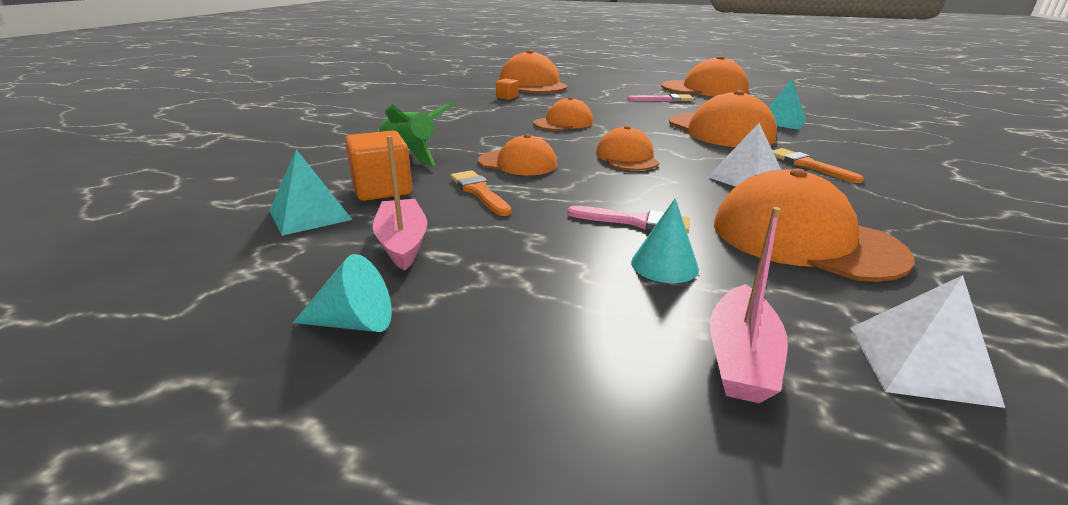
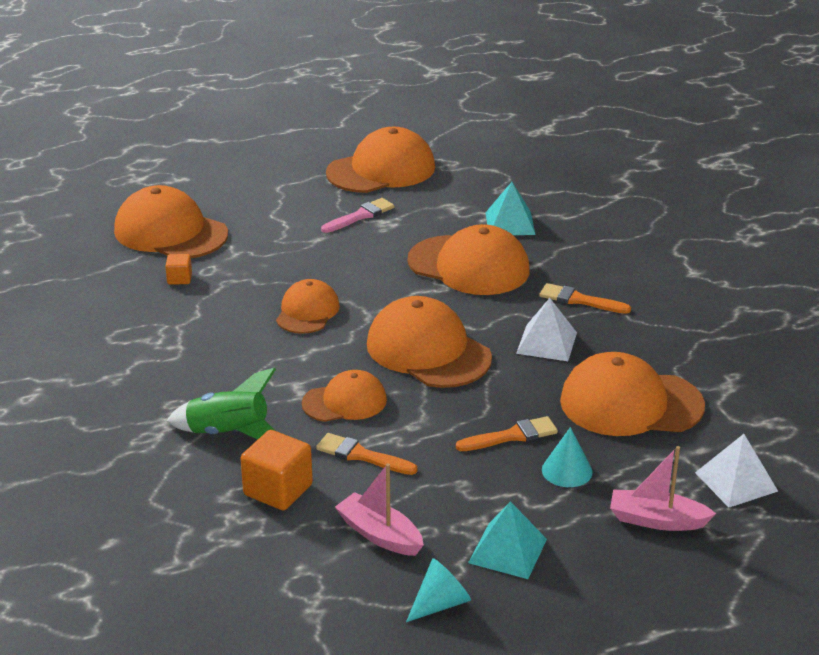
camera: 35 degrees left, 5 degrees up
turquoise pyramid [269,149,352,236] -> turquoise pyramid moved to [468,501,547,579]
pink brush [567,206,690,234] -> orange brush [456,416,558,451]
orange cap [596,126,659,171] -> orange cap [367,296,492,388], size x1.67
pink boat [710,207,788,403] -> pink boat turned 120 degrees clockwise [610,446,716,531]

